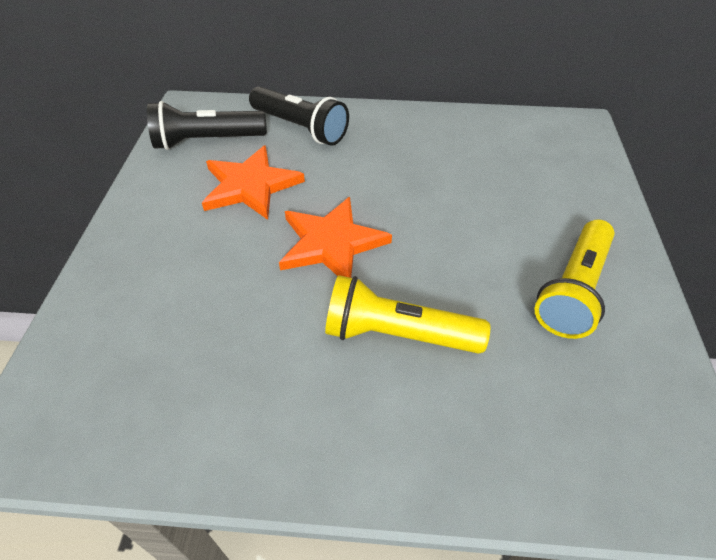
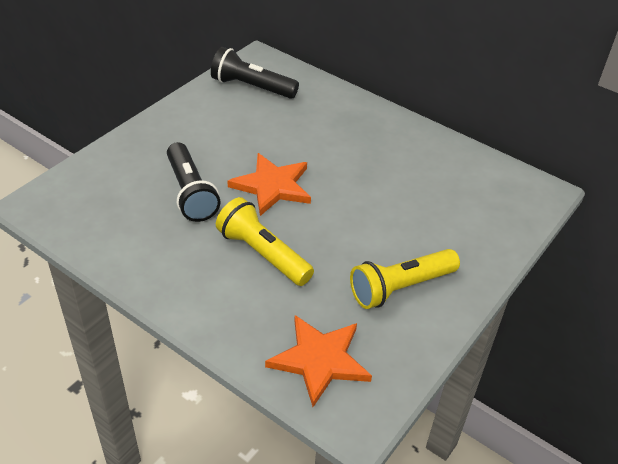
camera: 30 degrees right, 5 degrees down
orange star [202,145,305,220] -> orange star moved to [265,315,372,407]
black flashlight [249,86,349,146] -> black flashlight moved to [167,142,220,222]

